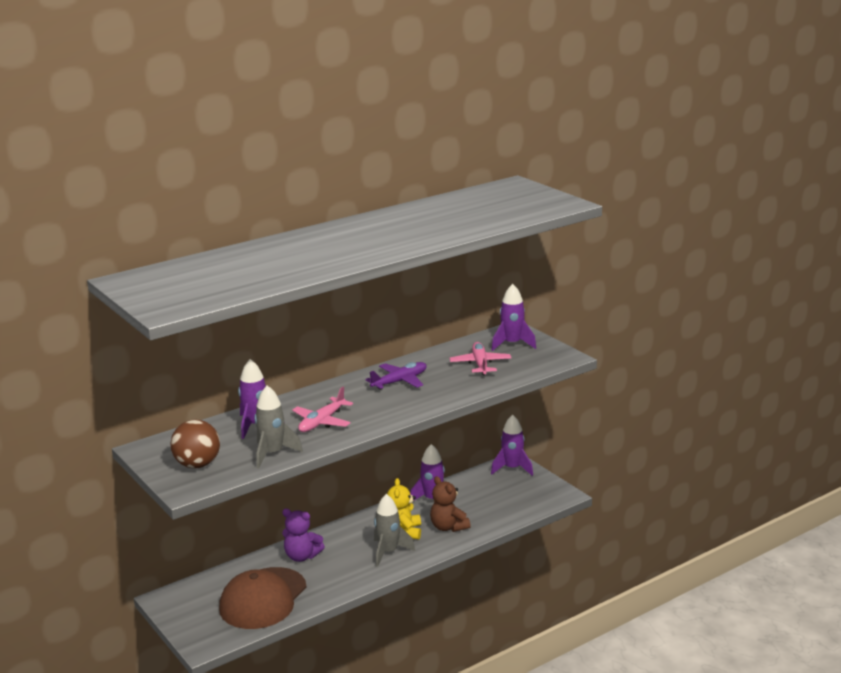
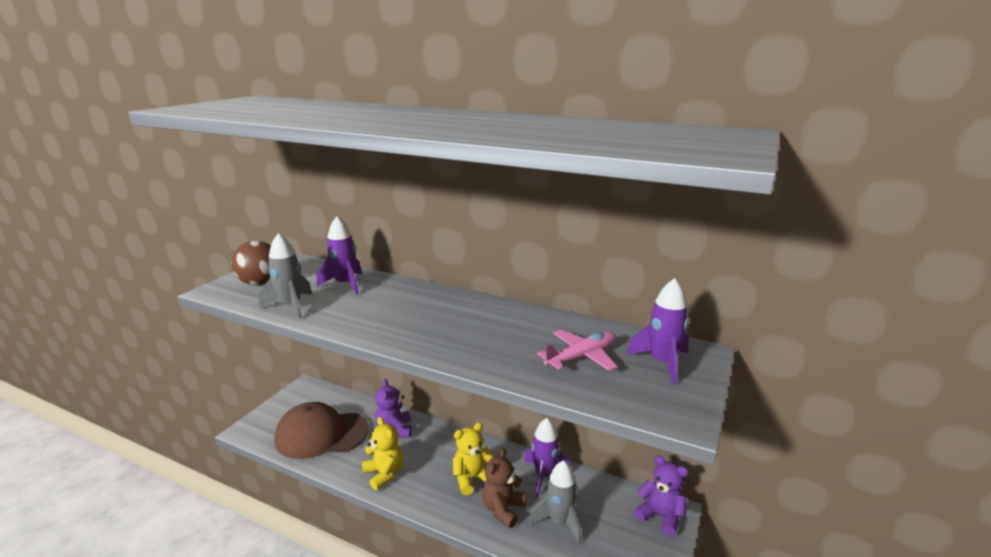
camera: 60 degrees right, 0 degrees up
pink plane [292,387,353,432] -> none
purple plane [365,362,427,390] -> none
grey rocket [374,494,415,567] -> grey rocket moved to [529,460,581,544]
purple rocket [491,415,533,476] -> purple teddy bear [634,455,688,537]
none -> yellow teddy bear [362,417,403,490]

